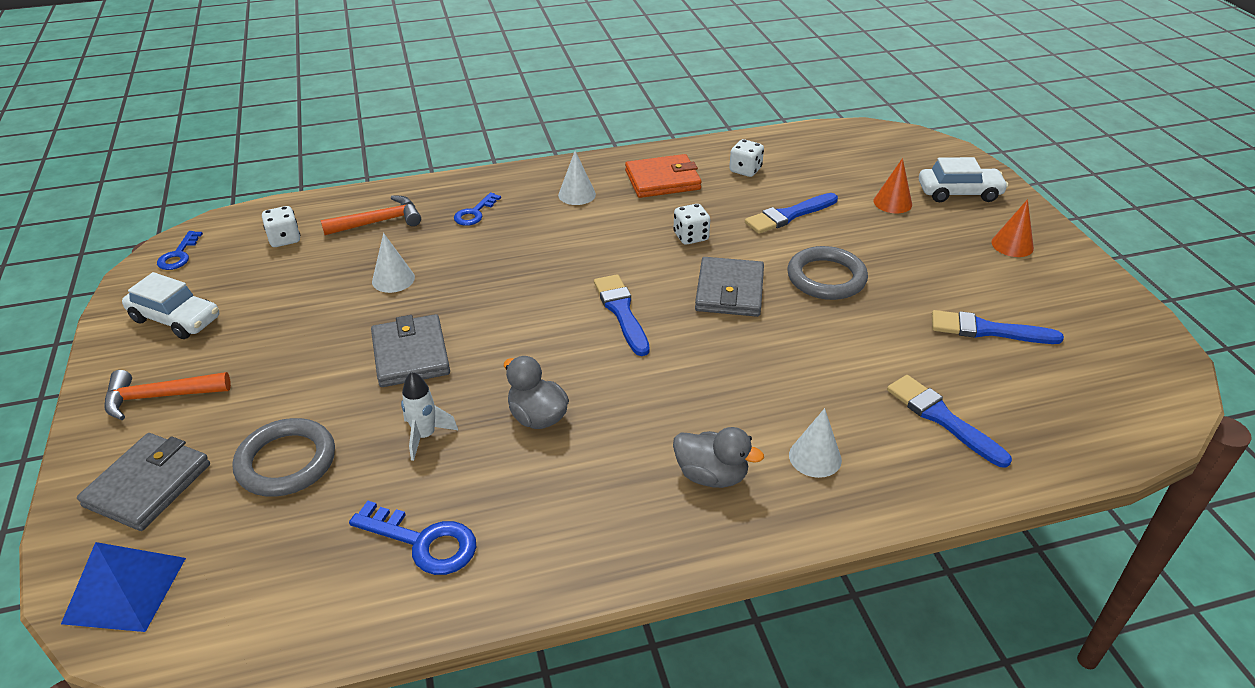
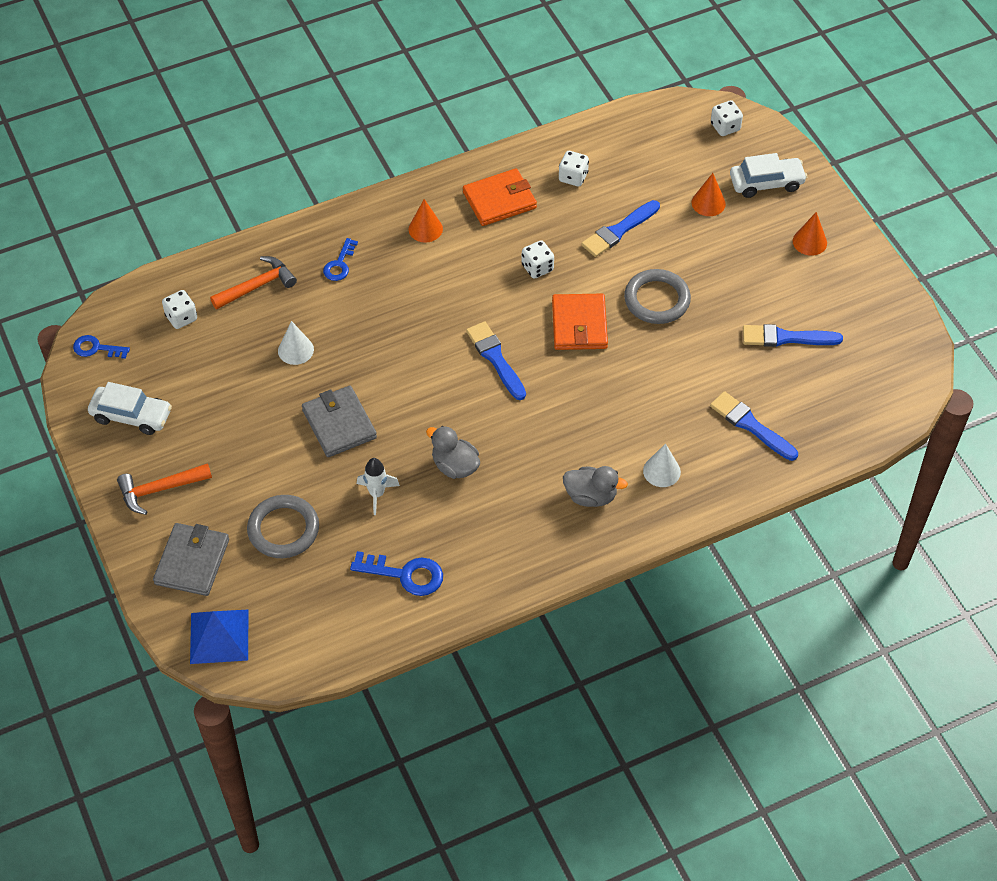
camera: 10 degrees left, 15 degrees up
blue key [157,231,203,270] -> blue key turned 105 degrees clockwise [73,335,130,359]
white cone [558,151,596,205] -> orange cone [409,199,443,243]
grey wallet [695,257,764,317] -> orange wallet [552,294,608,350]
none -> white dice [711,100,743,136]

